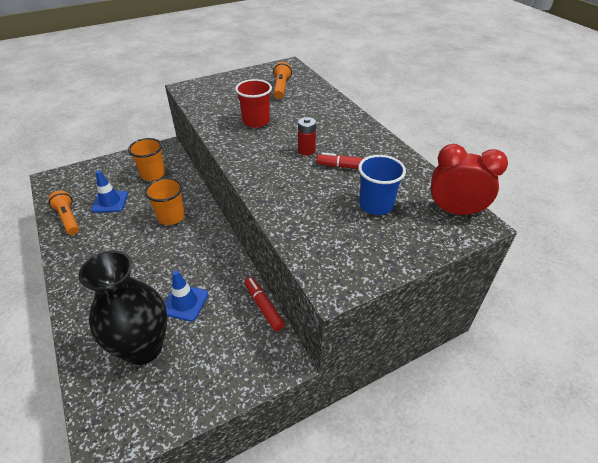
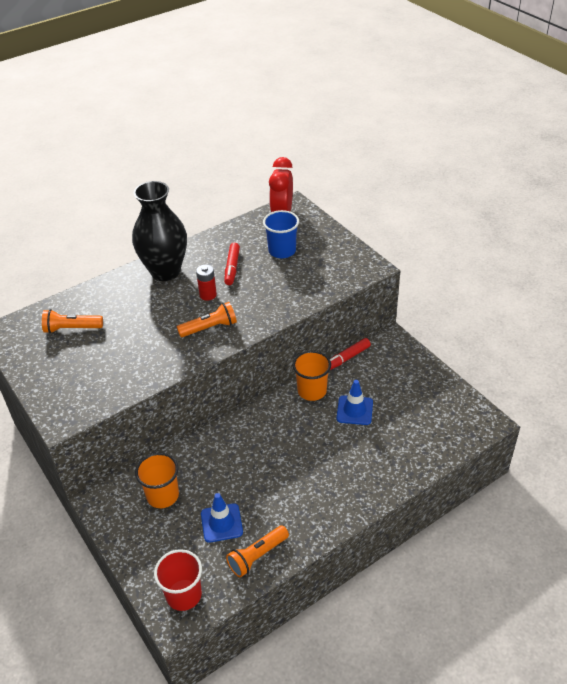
camera: 95 degrees left, 0 degrees up
black vase [79,251,167,365] -> black vase moved to [132,181,187,281]
orange cup [145,178,185,225] -> orange cup moved to [293,351,331,401]
red cup [235,79,272,128] -> red cup moved to [154,549,202,611]
none -> orange flashlight [177,302,237,337]

